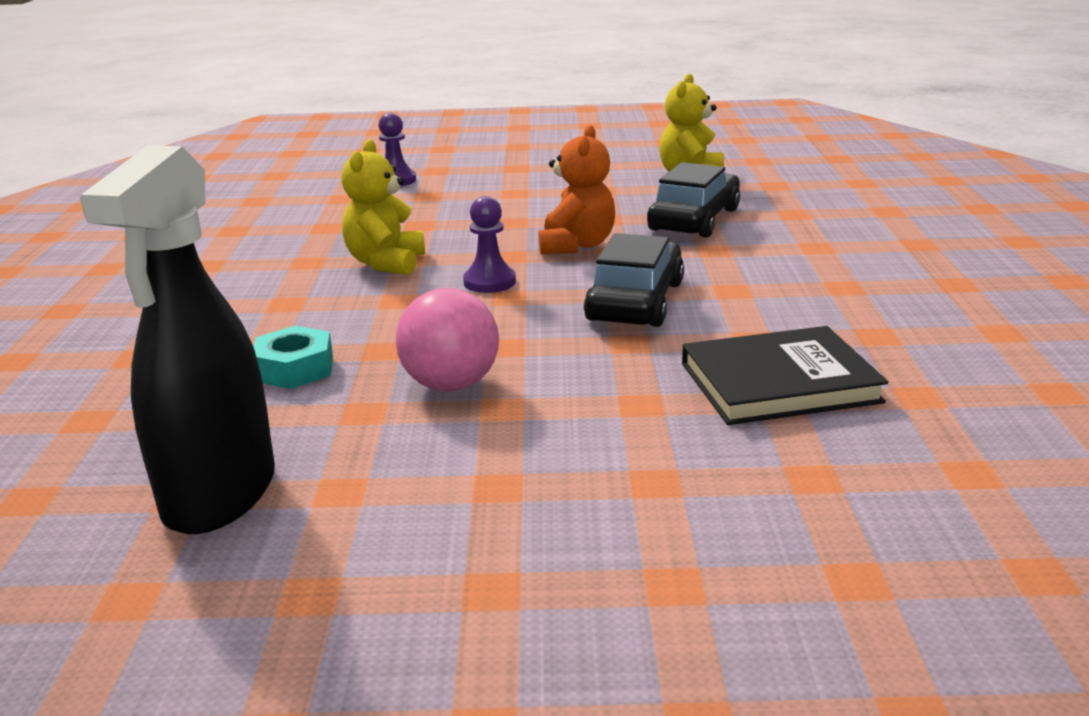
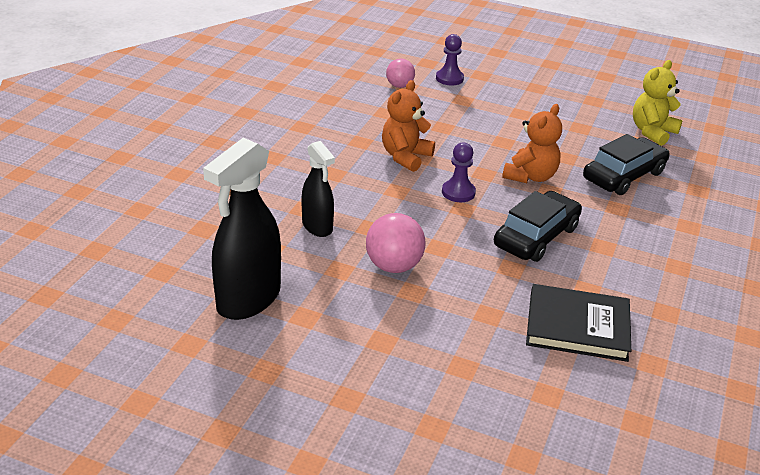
camera: 20 degrees right, 10 degrees up
turquoise nut [253,326,333,389] -> black spray bottle [301,141,335,237]
yellow teddy bear [341,139,425,275] -> orange teddy bear [382,80,435,172]
none -> pink ball [386,59,415,88]

